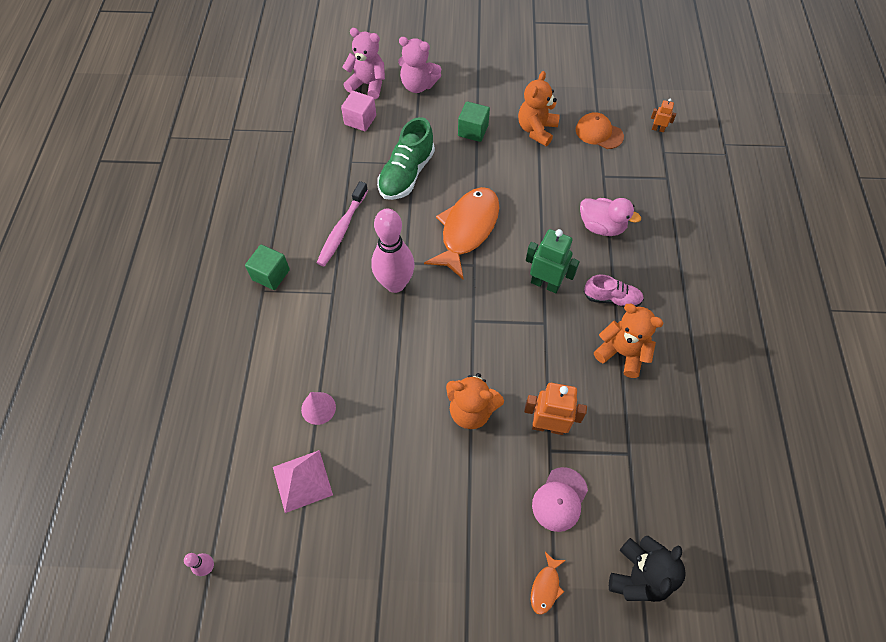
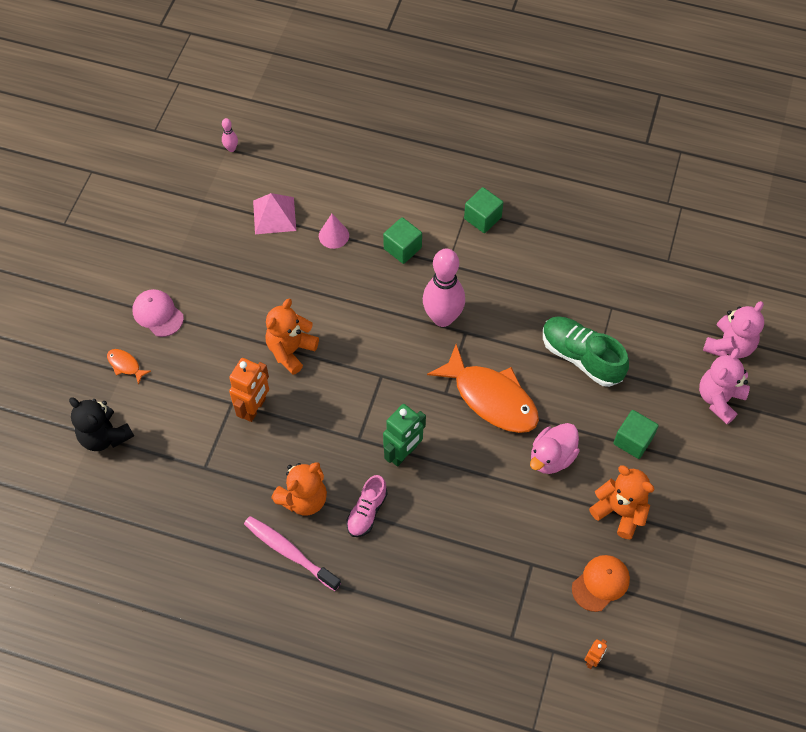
camera: 105 degrees right, 0 degrees up
pink toothbrush [317,181,368,266] -> pink toothbrush moved to [244,516,341,591]
pink cube [341,91,376,131] -> none
pink cap [532,467,588,532] -> pink cap moved to [132,289,184,337]
pink duck [580,198,641,236] -> pink duck moved to [530,423,580,474]
none -> green cube [383,217,422,264]

